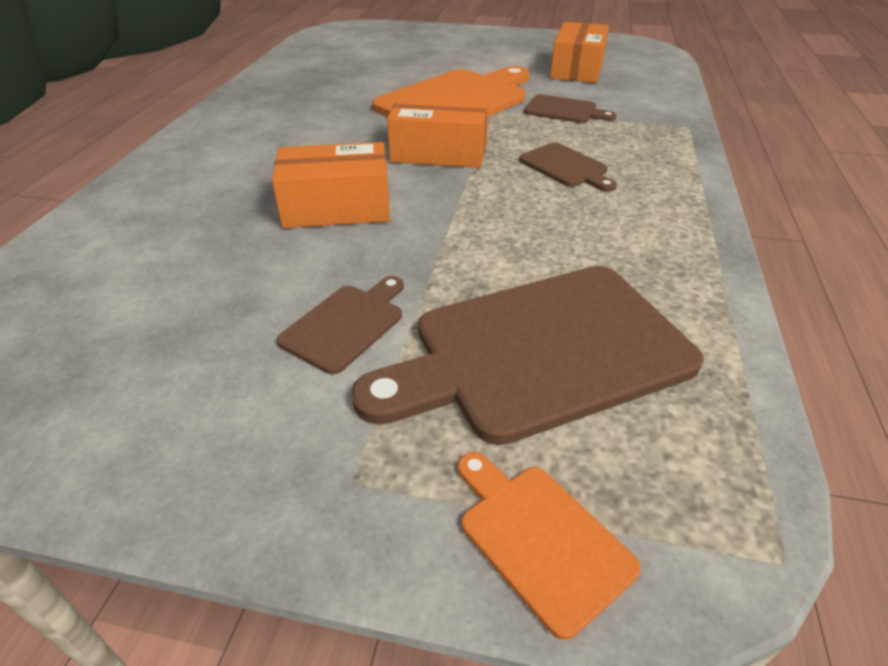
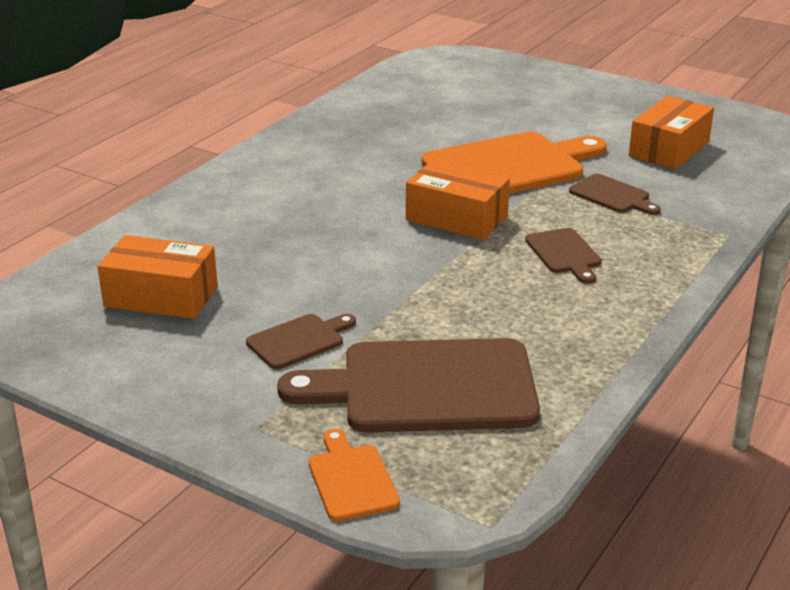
camera: 20 degrees right, 10 degrees down
orange box [272,142,390,228] -> orange box moved to [98,235,218,319]

